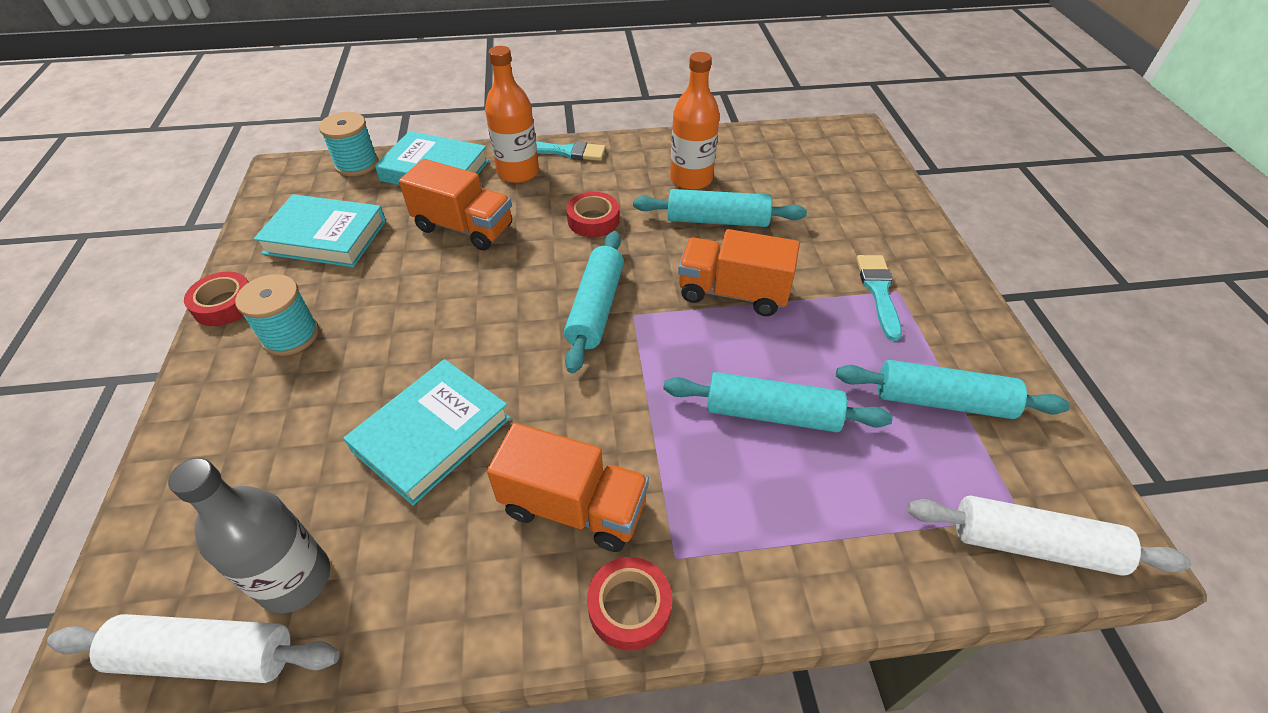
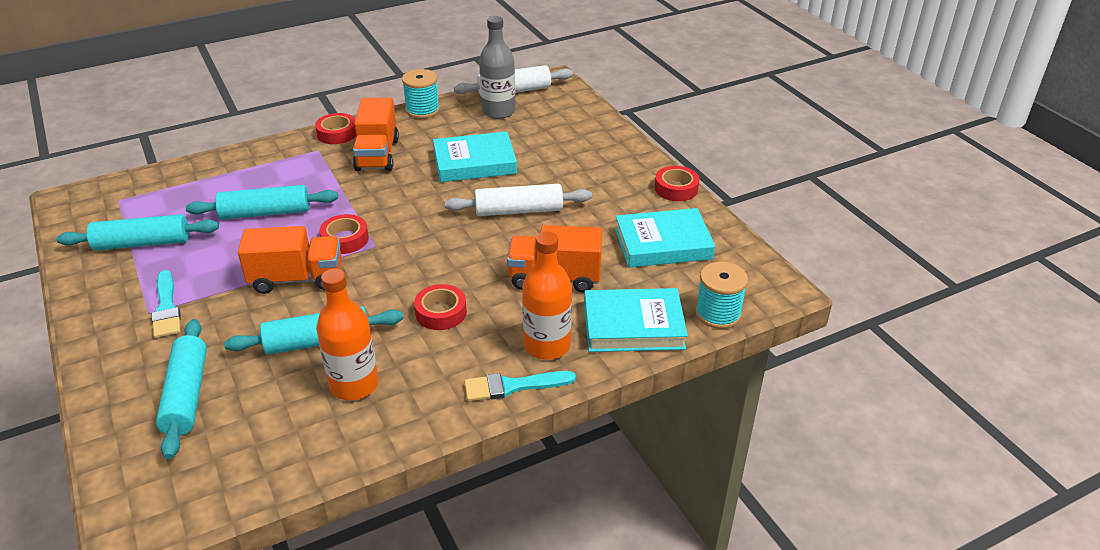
camera: 160 degrees right, 10 degrees down
turquoise spool [235,274,319,356] -> turquoise spool moved to [402,69,440,119]
turquoise book [343,359,510,505] -> turquoise book turned 60 degrees clockwise [433,131,517,182]
orange truck [487,423,649,552] -> orange truck turned 90 degrees counterclockwise [353,98,399,171]
turquoise rolling pin [564,231,624,373] -> turquoise rolling pin moved to [156,319,207,459]
white rolling pin [907,495,1191,576] -> white rolling pin moved to [445,184,592,216]
none -> red tape [319,214,369,254]

